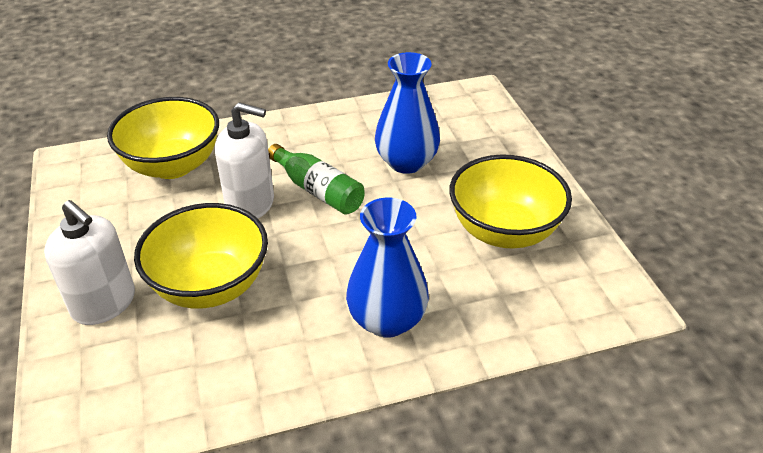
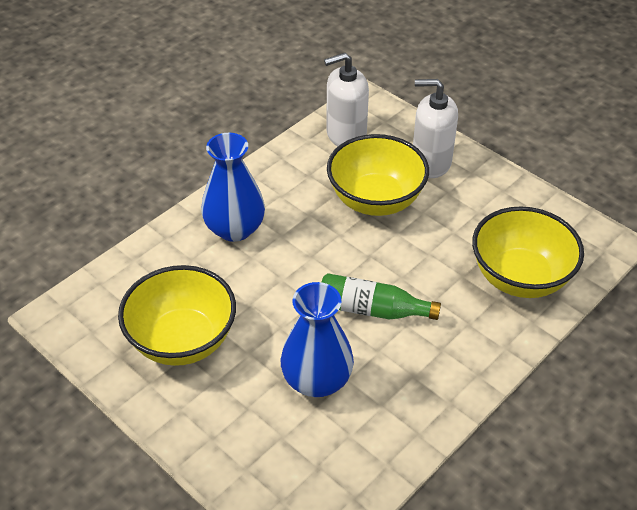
camera: 150 degrees right, 5 degrees up
white soap dispenser [215,102,274,218] -> white soap dispenser moved to [324,53,369,146]

